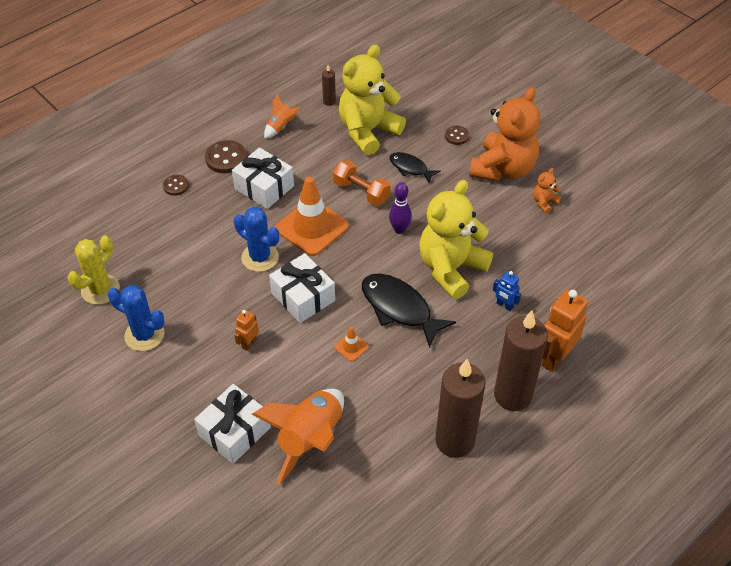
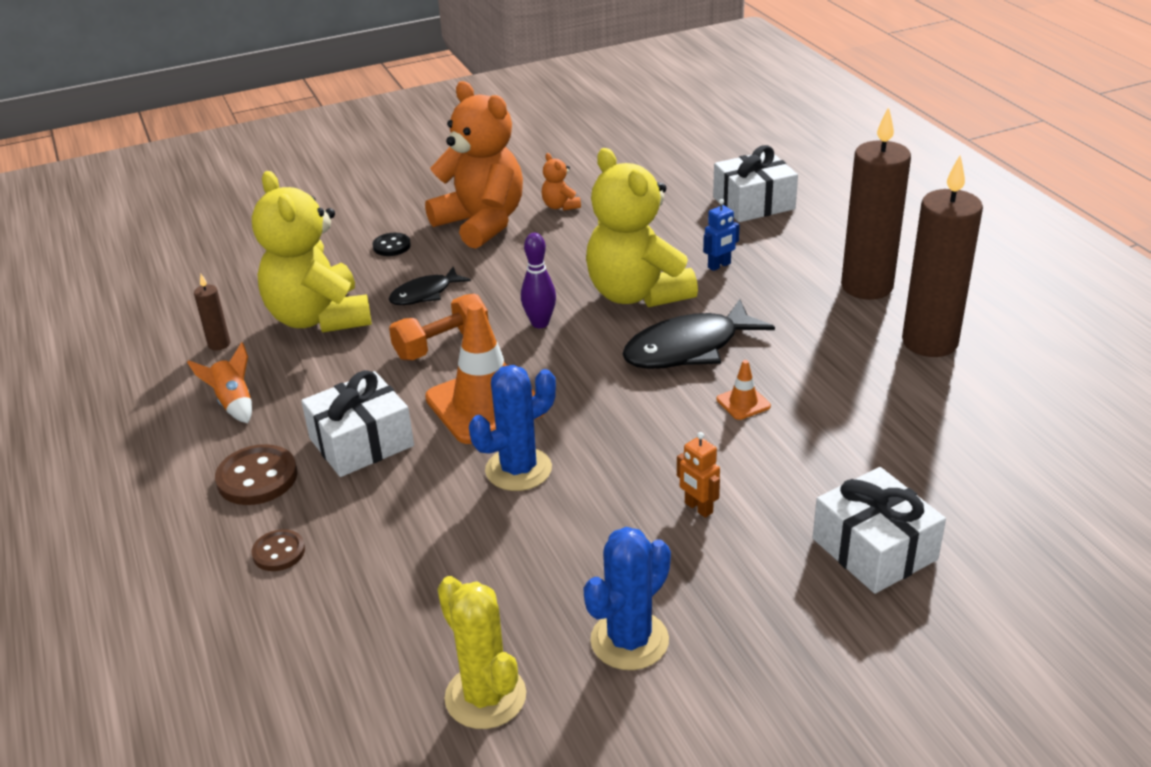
camera: 70 degrees left, 15 degrees down
orange rocket [251,389,344,485] -> none
white gift [269,253,335,323] -> white gift moved to [713,145,798,222]
brown button [445,126,469,145] -> black button [372,233,411,256]
orange robot [542,289,588,372] -> none

